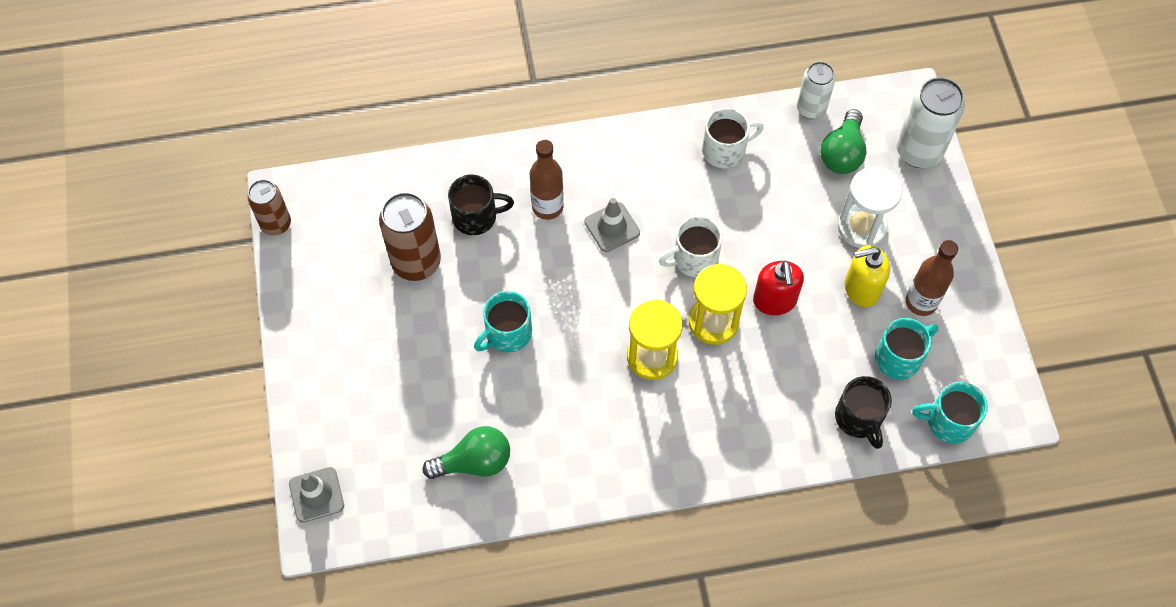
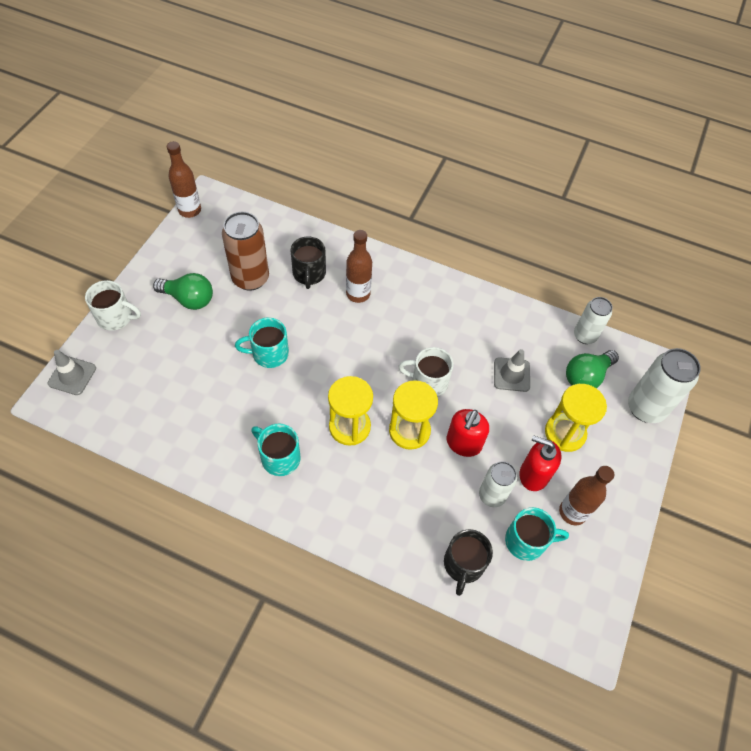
camera: 30 degrees right, 5 degrees down
brown can [247,179,291,236] -> brown bottle [167,141,201,218]
green light bulb [423,426,510,479] -> green light bulb moved to [153,273,213,310]
black mug [448,175,514,235] -> black mug turned 60 degrees clockwise [290,236,326,289]
grey traffic cone [584,198,640,252] -> grey traffic cone moved to [494,349,530,392]
white mug [702,108,764,168] -> white mug moved to [85,280,141,331]
white hourglass [838,167,902,248] -> yellow hourglass [545,384,607,452]
yellow soap dispenser [845,245,890,307] -> red soap dispenser [520,435,561,491]
turquoise mug [912,382,988,444] -> turquoise mug moved to [251,423,301,476]
none -> white can [479,461,517,507]

